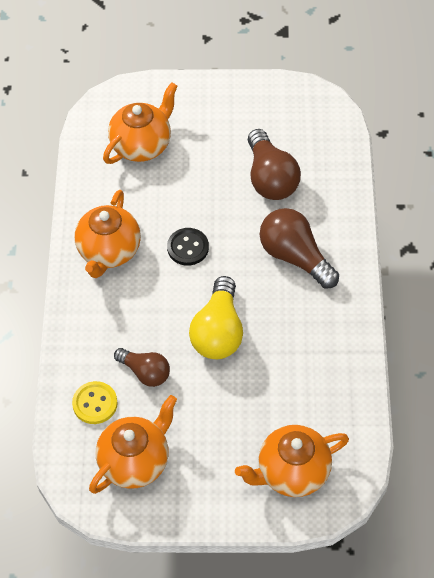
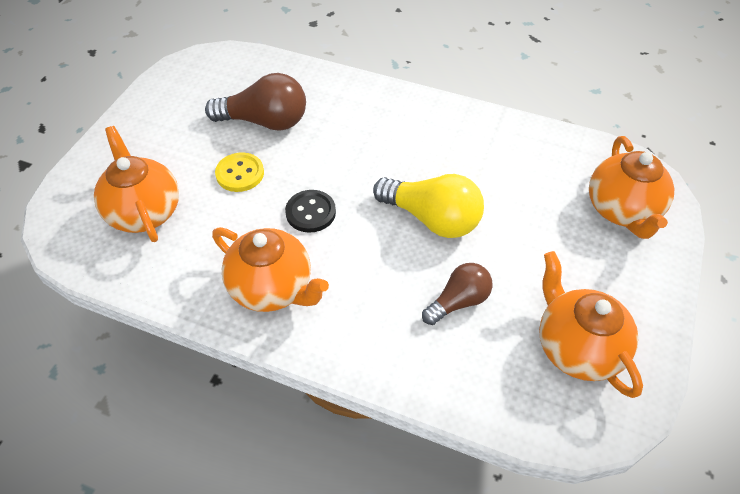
camera: 70 degrees left, 5 degrees down
yellow button [72,381,118,424] -> yellow button moved to [215,152,264,192]
brown light bulb [260,208,339,289] -> none

